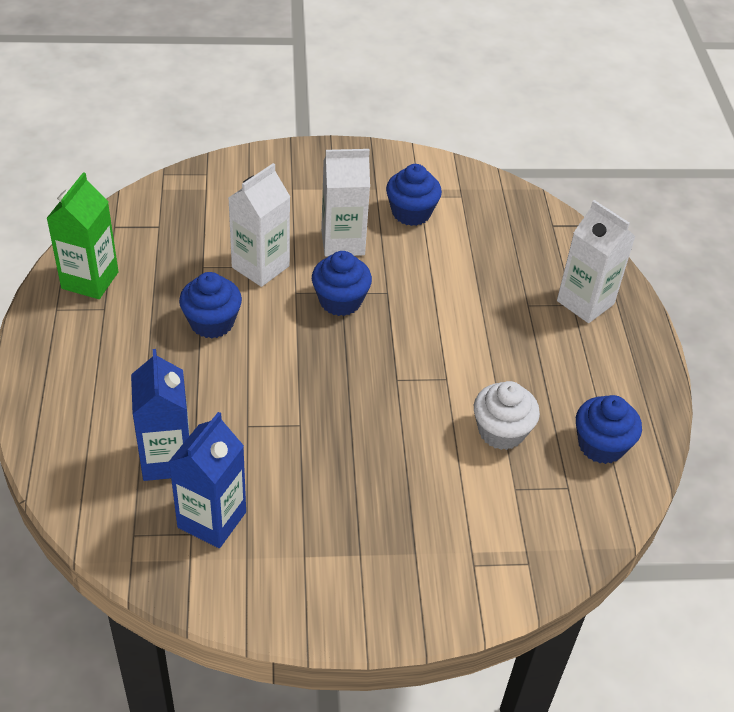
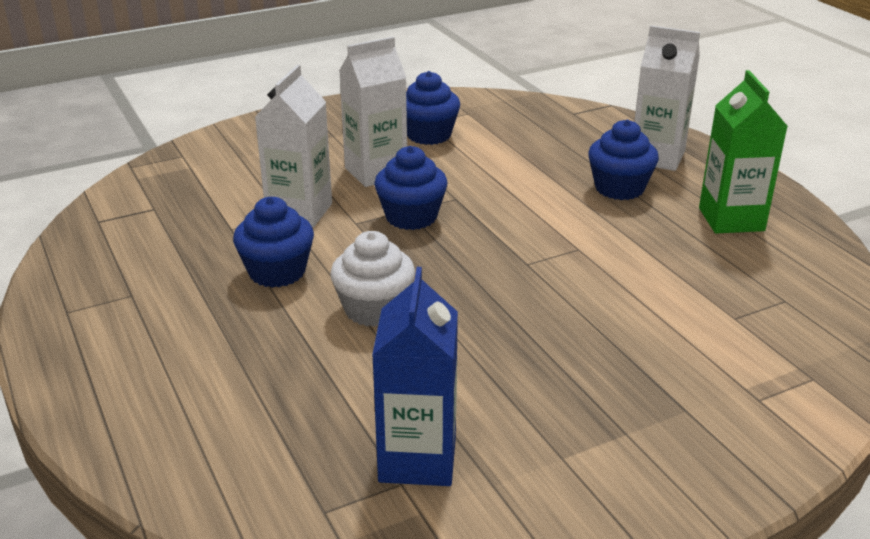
camera: 20 degrees left, 15 degrees down
green carton [46,172,119,299] -> green carton moved to [699,70,788,234]
blue carton [131,349,190,481] -> none
white cupcake [474,381,540,450] -> white cupcake moved to [330,231,415,327]
blue cupcake [576,395,642,464] -> blue cupcake moved to [588,120,659,200]

